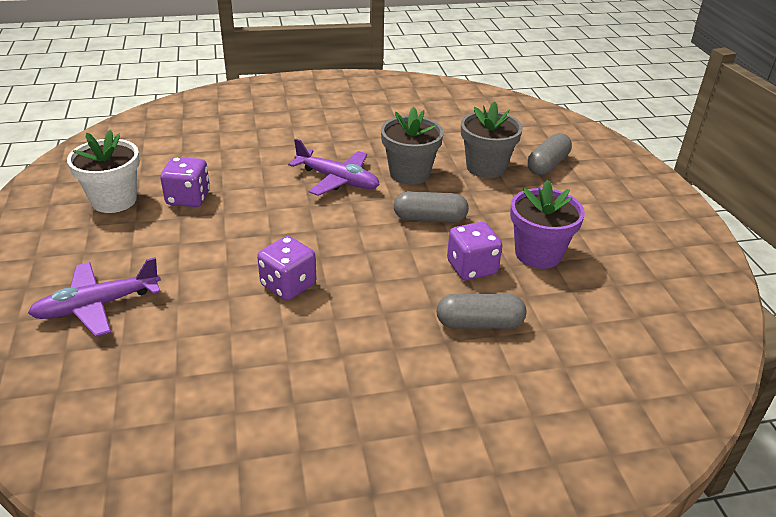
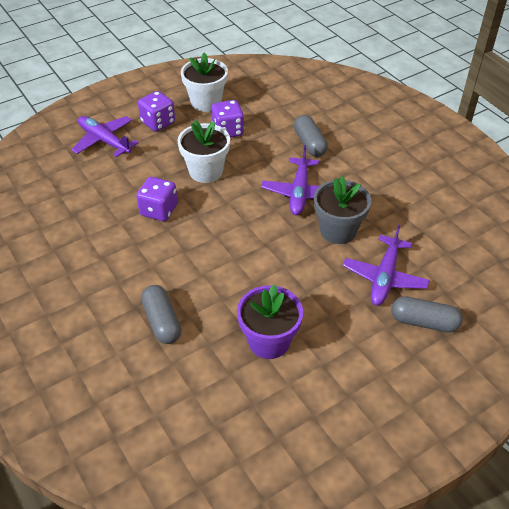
camera: 70 degrees right, 10 degrees up
grey capsule [393,191,469,223] -> grey capsule moved to [294,115,328,157]
purple dice [447,222,502,280] -> purple dice moved to [138,91,175,131]
grey flower pot [461,101,523,178] -> purple plane [343,224,430,306]
none -> white flower pot [177,120,230,183]

